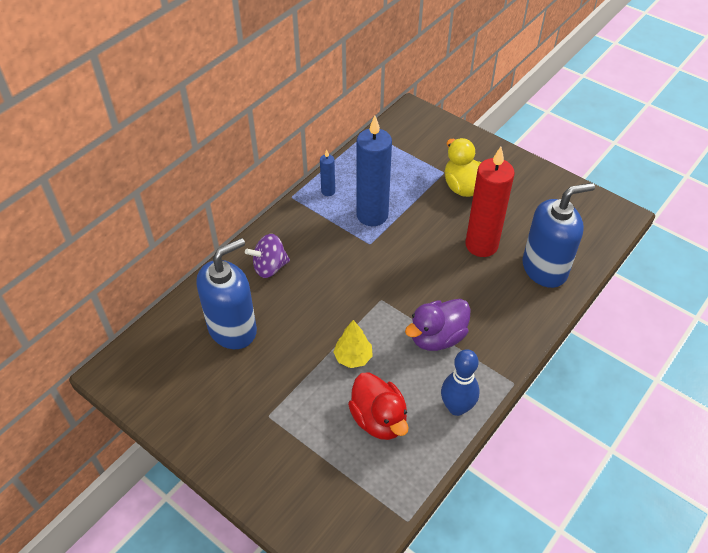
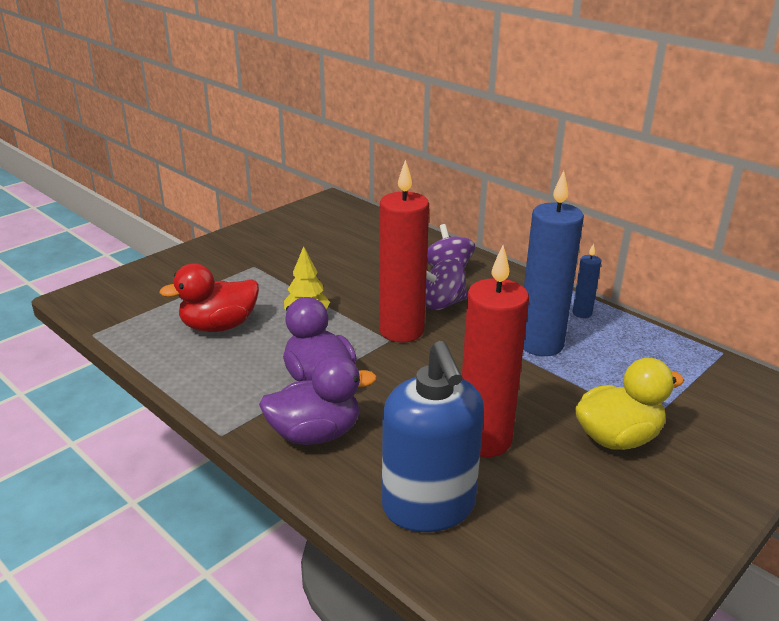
camera: 95 degrees right, 20 degrees down
blue soap dispenser [196,238,257,349] -> none
blue bowling pin [441,349,479,416] -> none
none -> purple duck [259,355,377,445]
none -> red candle [379,160,429,342]
none -> purple spinning top [425,258,468,310]

